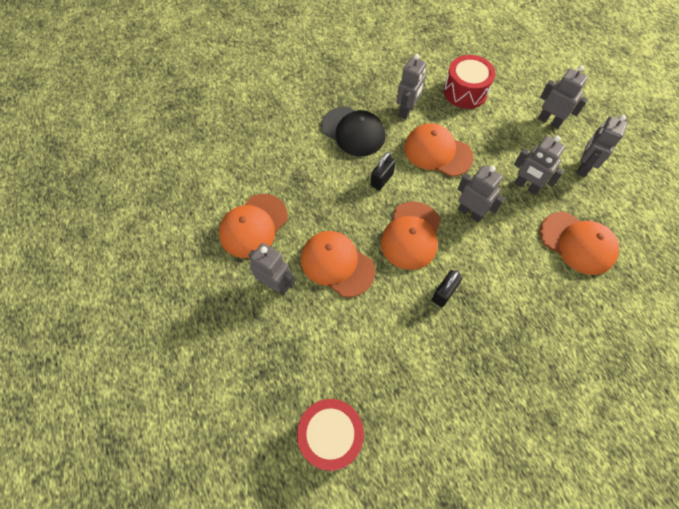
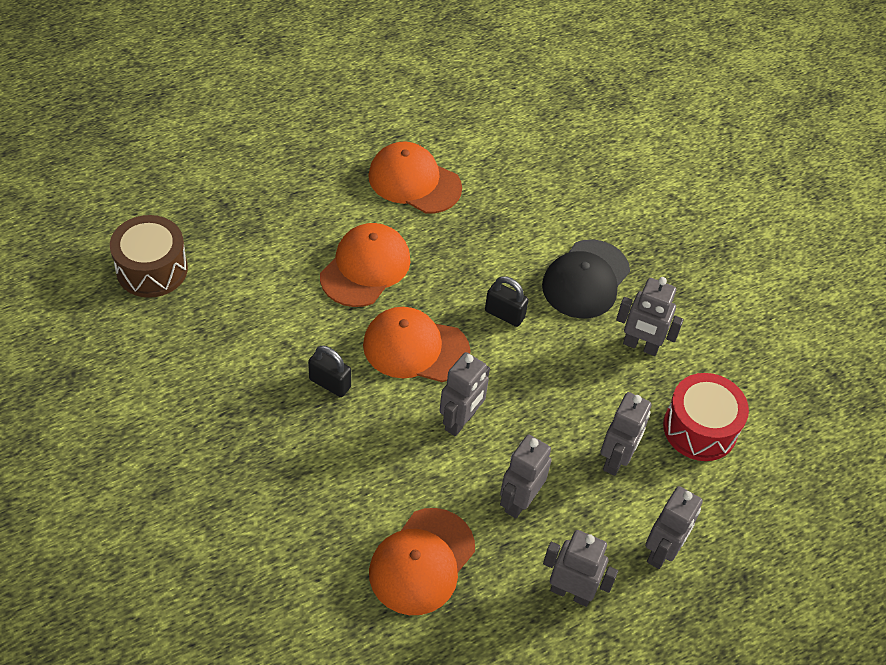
camera: 80 degrees right, 10 degrees down
grey robot [249,243,295,295] -> grey robot moved to [600,392,652,476]
red drum [297,399,364,471] -> brown drum [110,215,188,298]
orange cap [404,123,474,177] -> none

